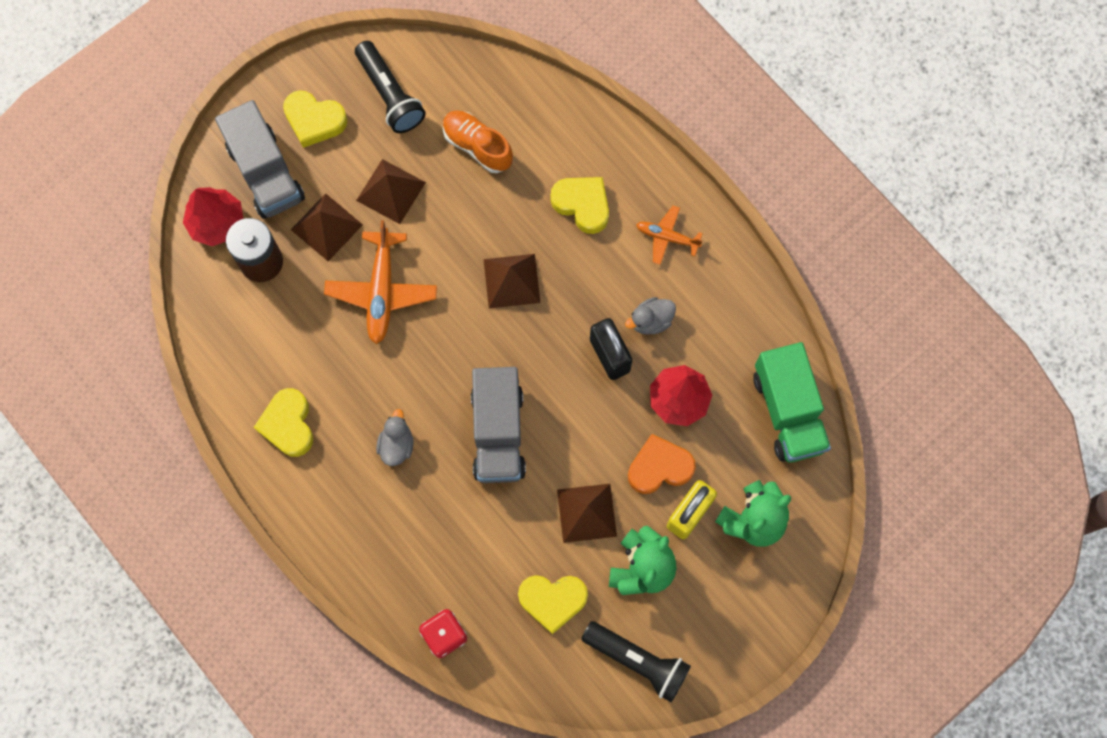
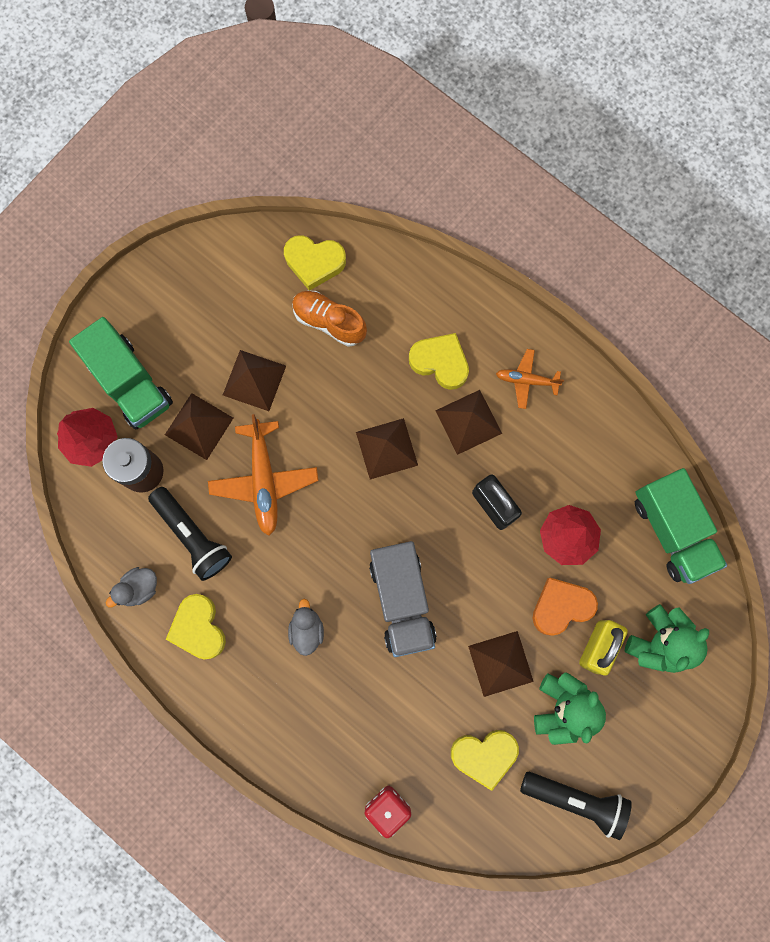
camera: 10 degrees left, 5 degrees up
grey truck [215,100,305,219] -> green truck [69,317,173,430]
yellow heart [283,90,347,148] -> yellow heart moved to [284,235,346,291]
black flashlight [355,41,426,133] -> black flashlight moved to [148,487,232,581]
grey duck [625,297,676,335] -> grey duck moved to [106,567,157,607]
none -> brown pyramid [435,390,502,455]

